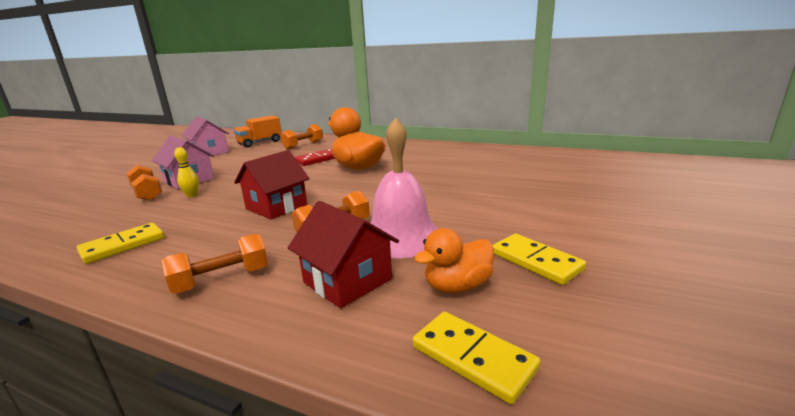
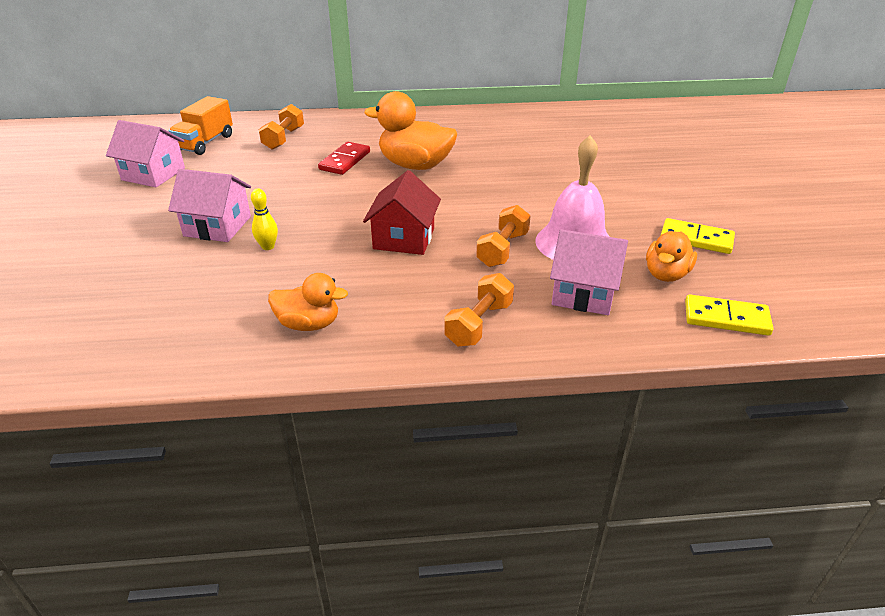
camera: 30 degrees left, 15 degrees up
yellow domino [76,223,164,264] -> orange duck [268,273,348,331]
orange dumbbell [127,165,162,201] -> none
red house [288,201,399,308] -> pink house [550,229,628,315]

